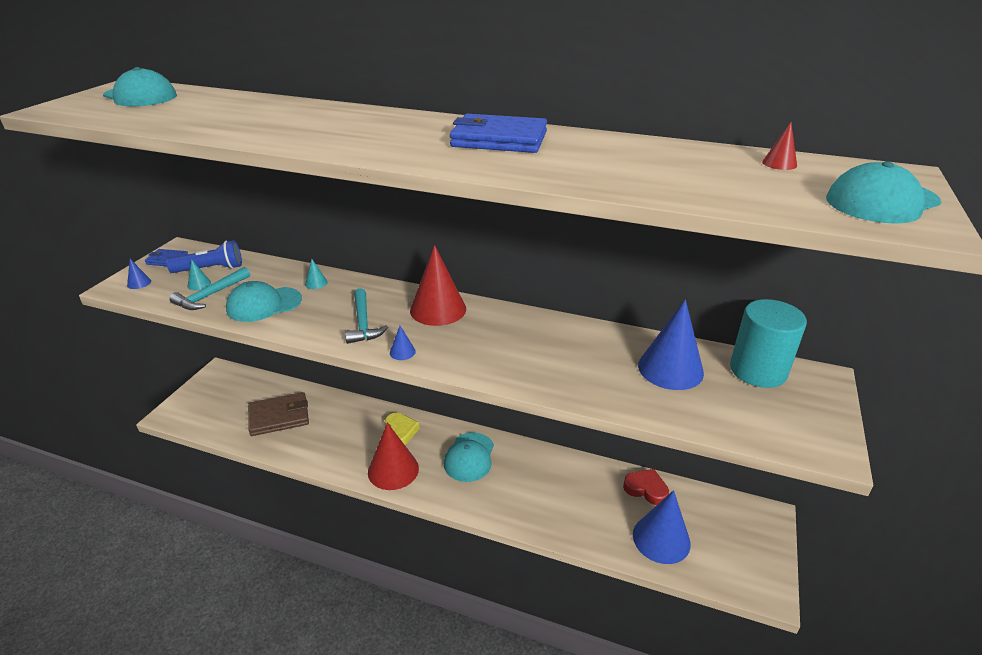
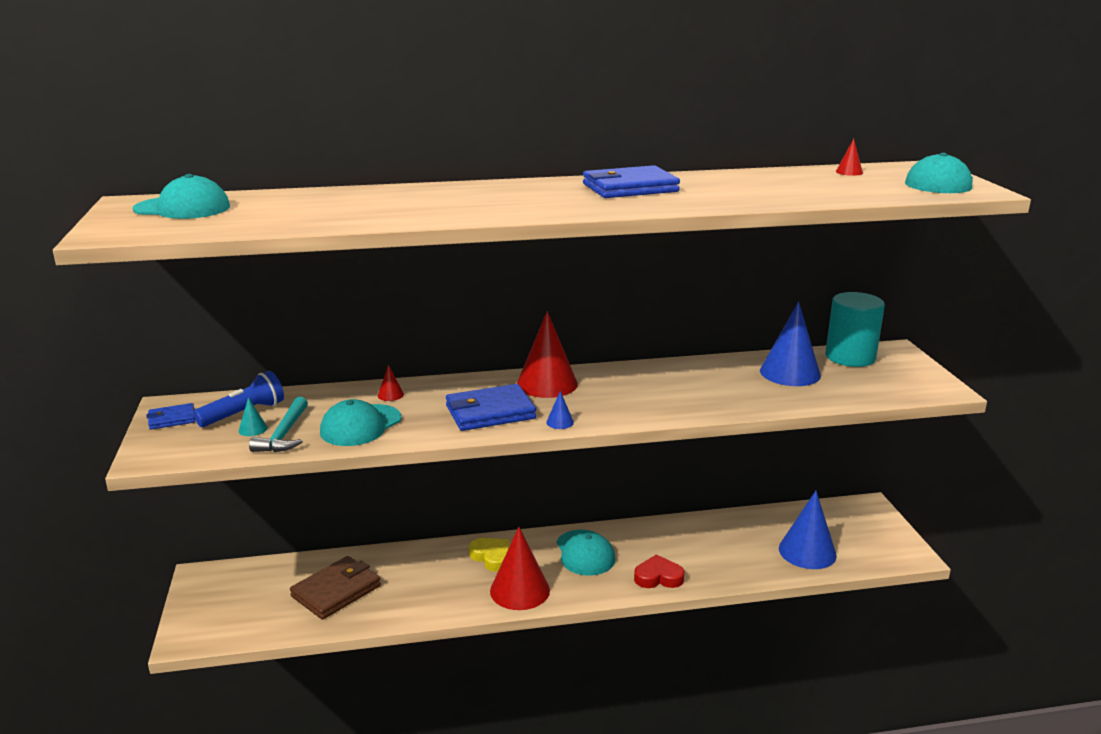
camera: 30 degrees left, 10 degrees down
blue cone [127,259,151,289] -> none
turquoise cone [305,259,328,289] -> red cone [378,365,404,401]
turquoise hammer [345,288,388,344] -> blue wallet [446,384,536,431]
red heart [623,469,669,505] -> red heart moved to [634,554,685,588]

